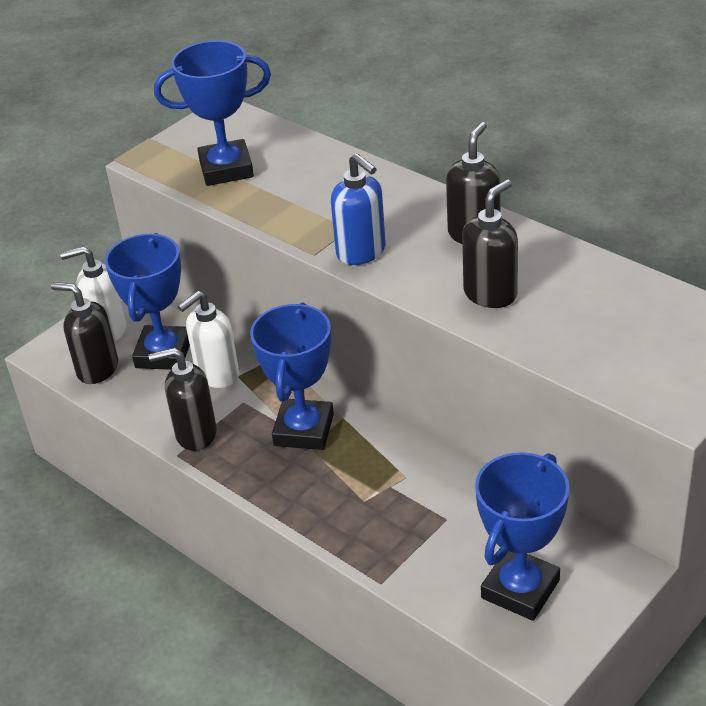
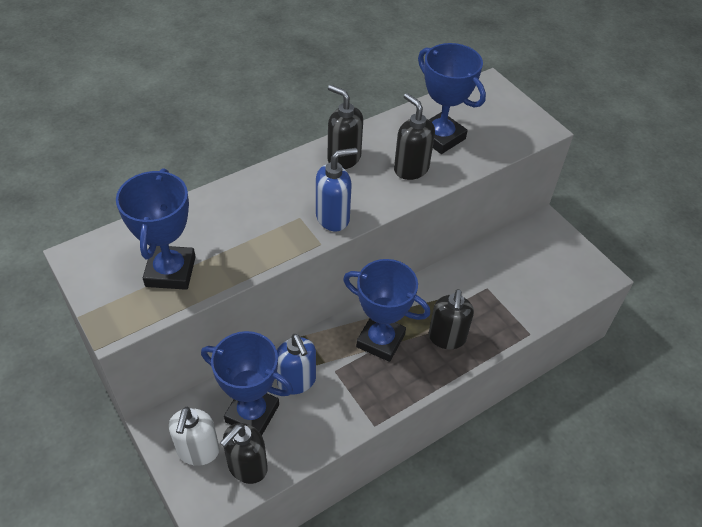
camera: 80 degrees left, 10 degrees up
black soap dispenser [148,348,217,451] -> black soap dispenser moved to [429,289,474,349]
white soap dispenser [178,291,239,388] -> blue soap dispenser [277,334,316,394]
blue trophy [475,452,570,621] -> blue trophy moved to [418,43,486,154]

